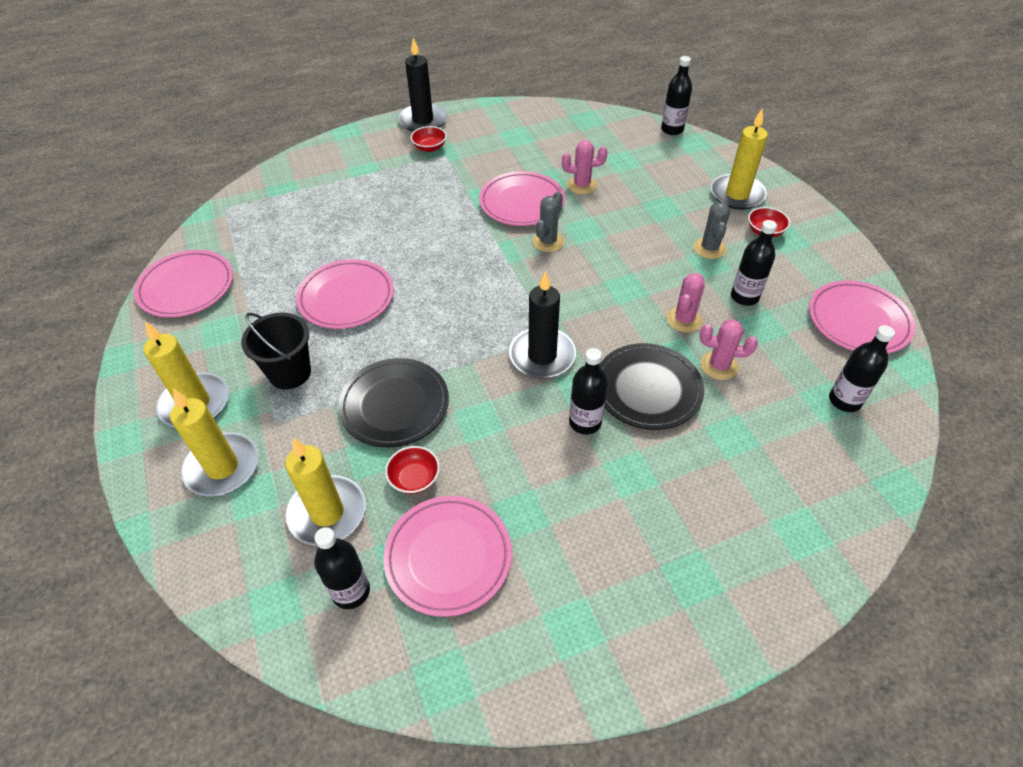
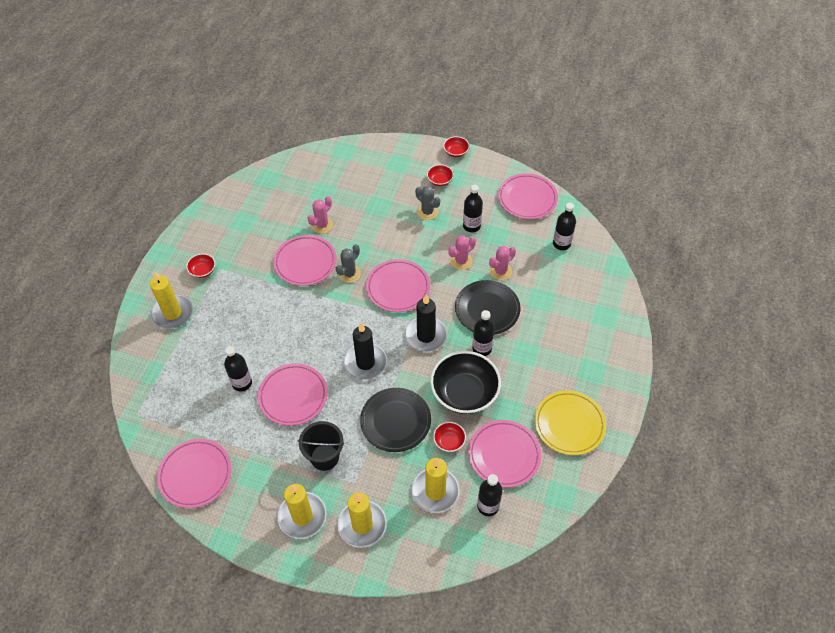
camera: 50 degrees left, 5 degrees up
black candle [398,37,447,132] -> black candle moved to [344,323,387,380]
grey cactus [532,192,564,252] -> grey cactus turned 60 degrees clockwise [336,244,361,283]
black bottle [661,56,692,135] -> black bottle moved to [224,346,252,392]
pink cactus [667,273,705,332] -> pink cactus turned 75 degrees clockwise [448,236,476,270]
yellow candle [711,108,768,210] -> yellow candle moved to [150,271,193,329]
none -> pink plate [366,259,430,312]
none -> black bowl [430,351,501,414]
none -> red bowl [443,136,470,157]
none -> yellow plate [535,390,606,455]

